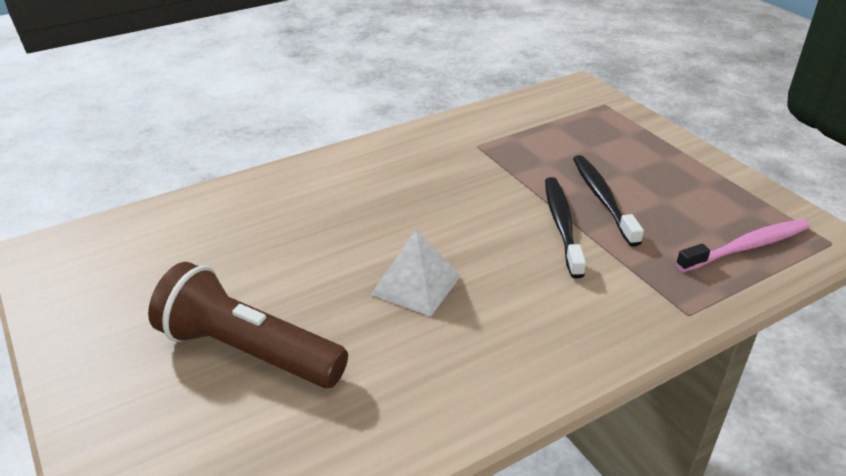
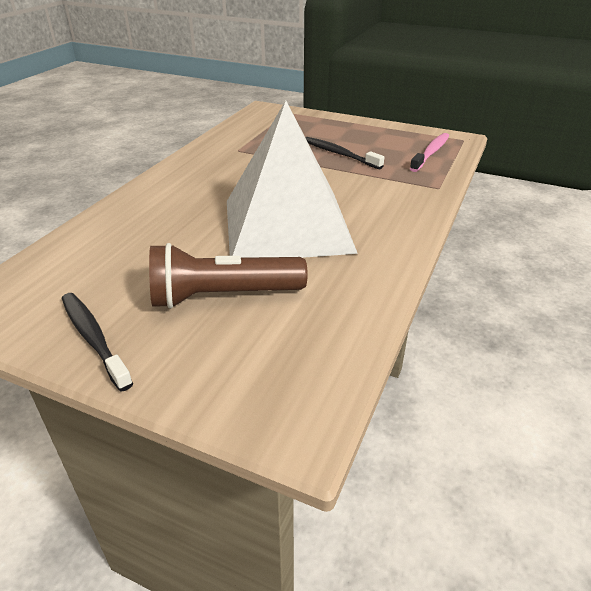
camera: 35 degrees left, 0 degrees up
white pyramid [370,229,461,316] -> white pyramid [227,101,358,258], size x2.46
black toothbrush [545,177,586,278] -> black toothbrush moved to [62,293,133,391]

